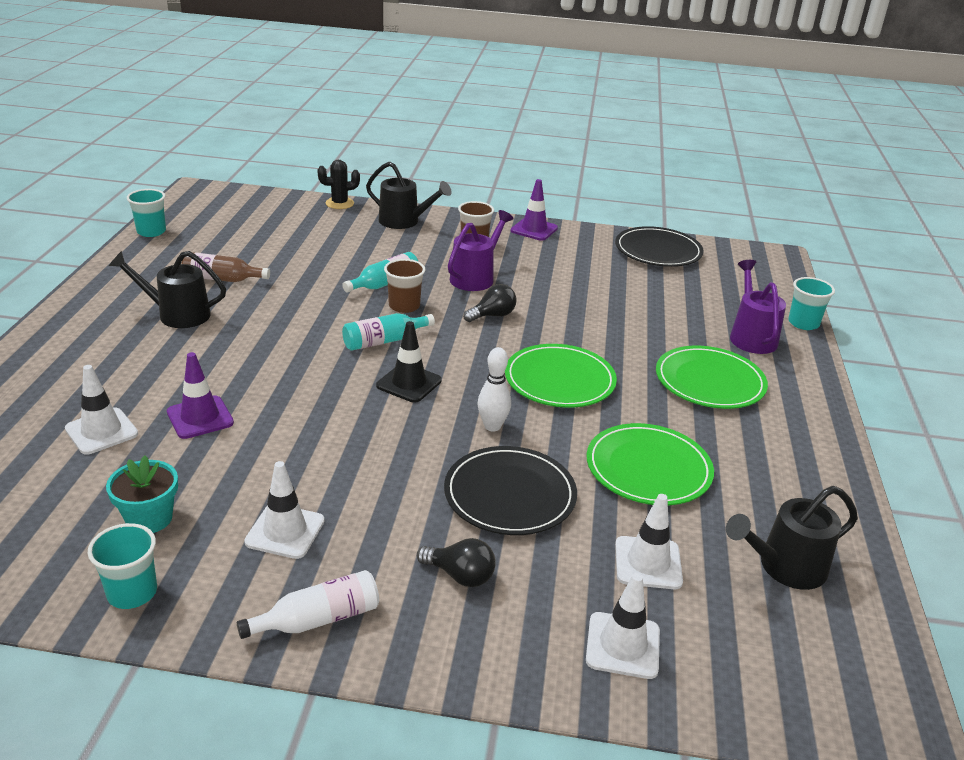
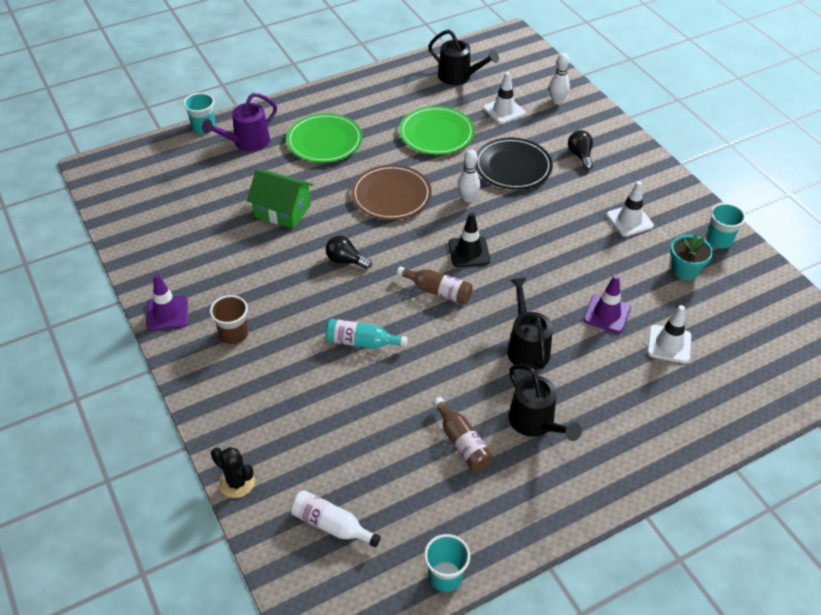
camera: 125 degrees left, 15 degrees up
white bottle [237,570,379,639] -> white bottle moved to [291,490,381,547]
turquoise bottle [342,313,435,351] -> brown bottle [397,266,473,305]
black watering can [366,161,451,229] -> black watering can moved to [507,277,553,370]
brown cup [384,259,425,313] -> none
purple watering can [448,210,514,291] -> none
green plate [505,344,617,408] -> brown plate [351,165,432,220]
white traffic cone [586,573,660,679] -> white bowling pin [549,53,570,104]
black plate [615,226,704,267] -> none
none -> green house [247,169,313,229]

